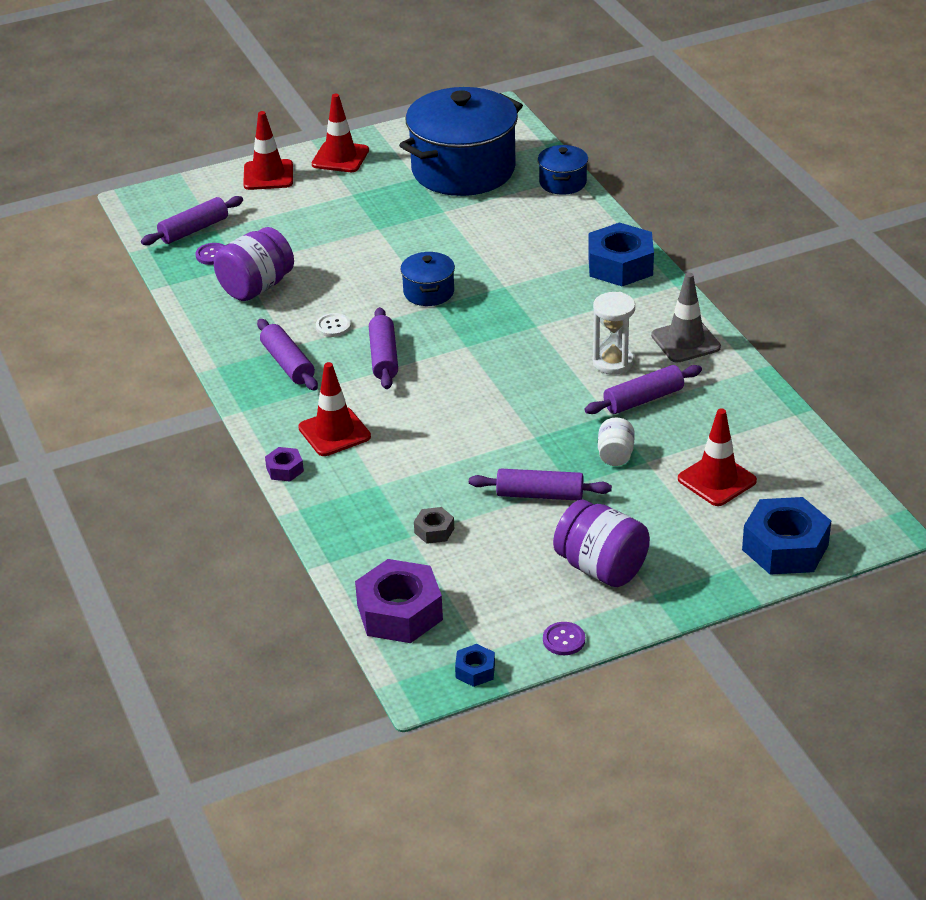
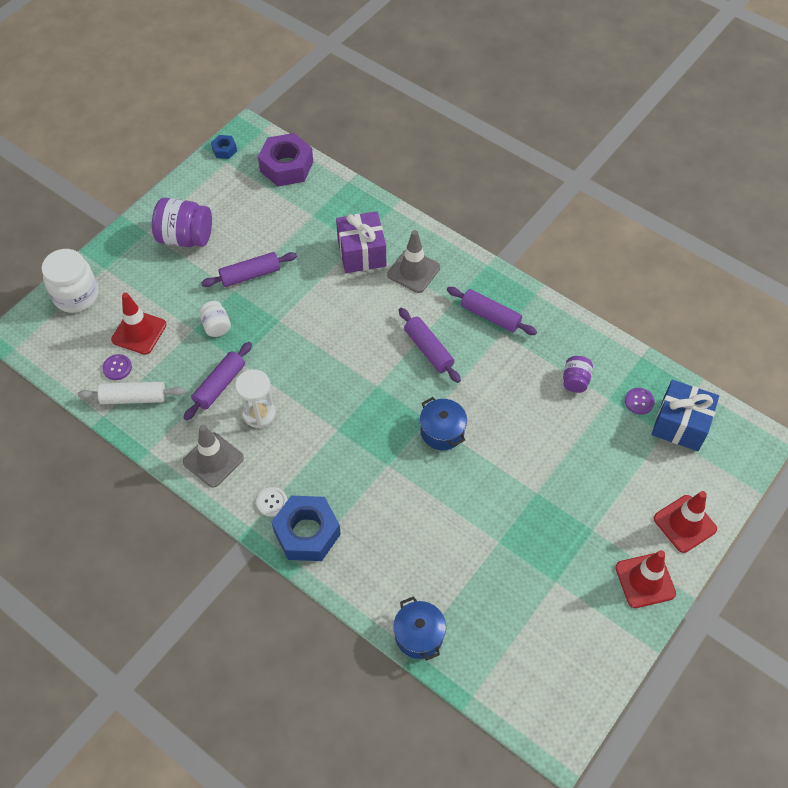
camera: 150 degrees right, 20 degrees up
purple rolling pin [141,196,243,245] -> blue gift [652,380,719,451]
purple jar [214,227,294,301] -> purple jar [563,356,593,393], size x0.55
purple nut [265,447,304,481] -> none
red traffic cone [298,362,371,456] -> grey traffic cone [387,230,440,293]
white button [316,313,351,337] -> white button moved to [257,487,287,517]
blue pot [399,87,523,196] -> none
grey nut [414,507,454,544] -> none
purple button [543,622,585,655] -> purple button moved to [102,354,132,380]
blue nut [742,497,831,575] -> white jar [42,249,99,313]
none -> white rolling pin [78,382,186,404]
none -> purple gift [336,211,386,273]

